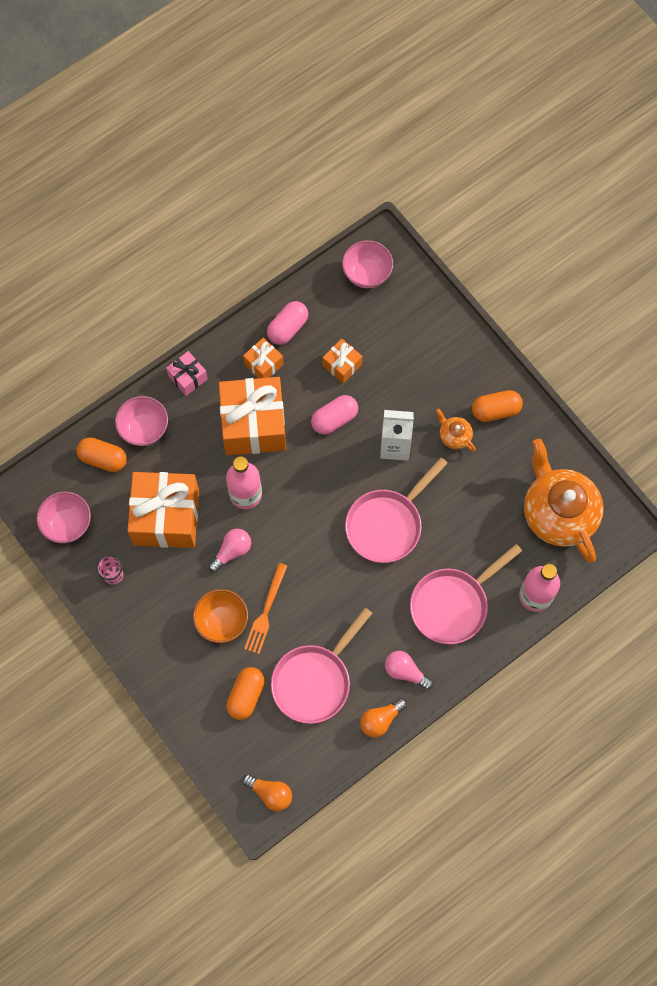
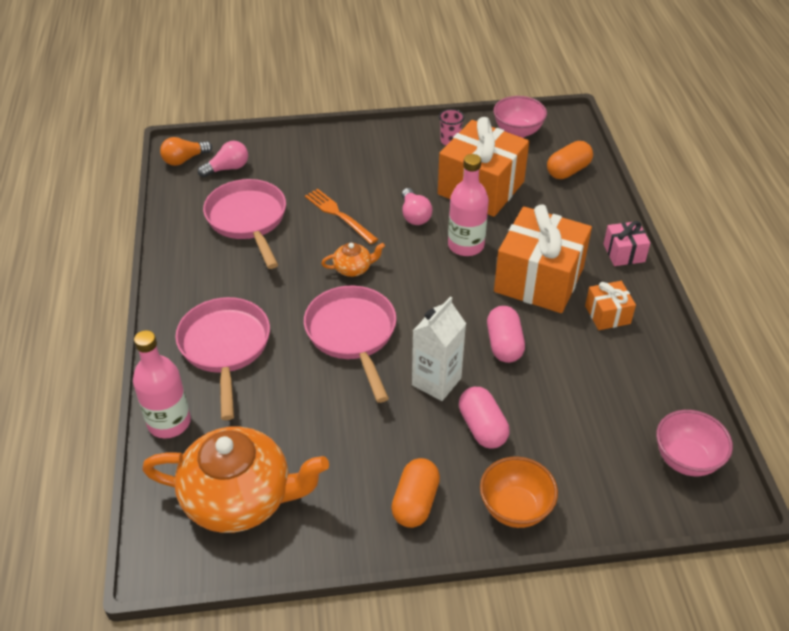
camera: 120 degrees right, 25 degrees down
pink bowl [115,396,168,446] -> none
orange bowl [193,589,248,643] -> orange bowl moved to [480,457,558,528]
orange capsule [226,667,265,720] -> none
pink capsule [267,301,308,345] -> pink capsule moved to [459,387,509,449]
orange gift [323,339,362,383] -> none
orange light bulb [360,698,407,738] -> none
pink light bulb [385,651,433,690] -> pink light bulb moved to [198,141,248,177]
orange teapot [436,408,476,451] -> orange teapot moved to [321,243,385,277]

